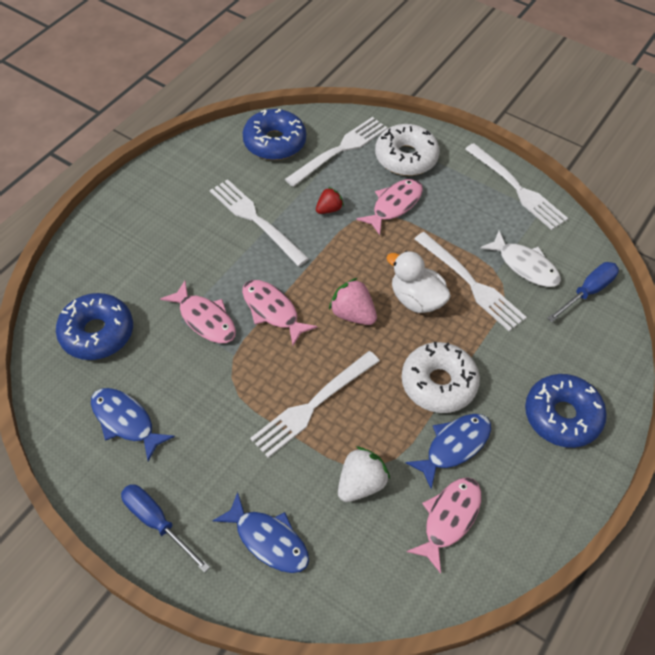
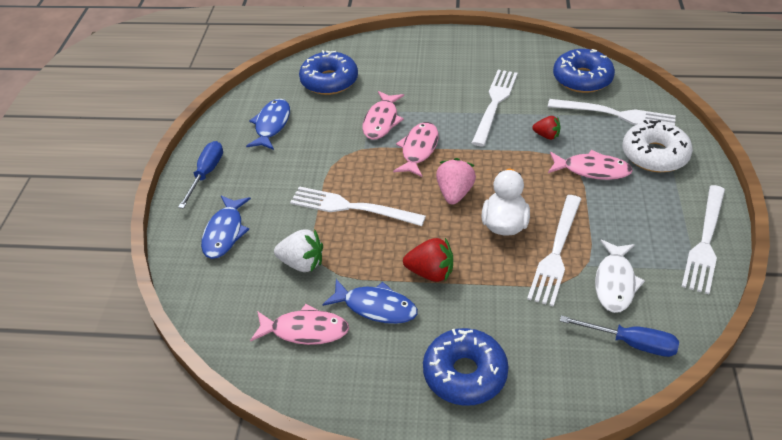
camera: 65 degrees right, 10 degrees down
white donut [401,342,480,413] -> red strawberry [403,238,453,282]

